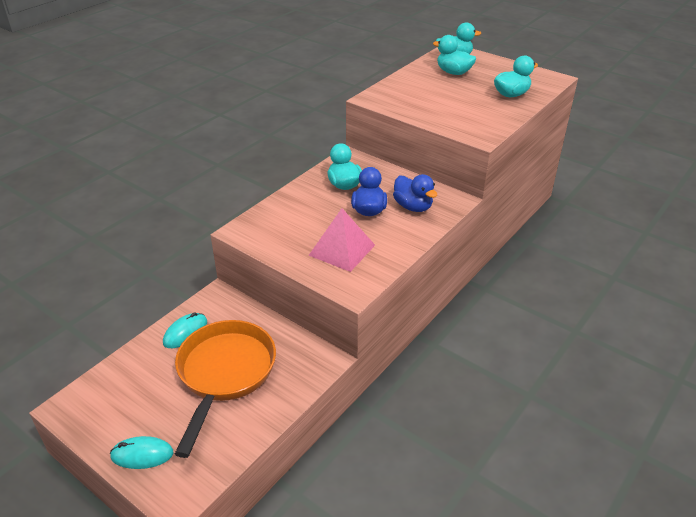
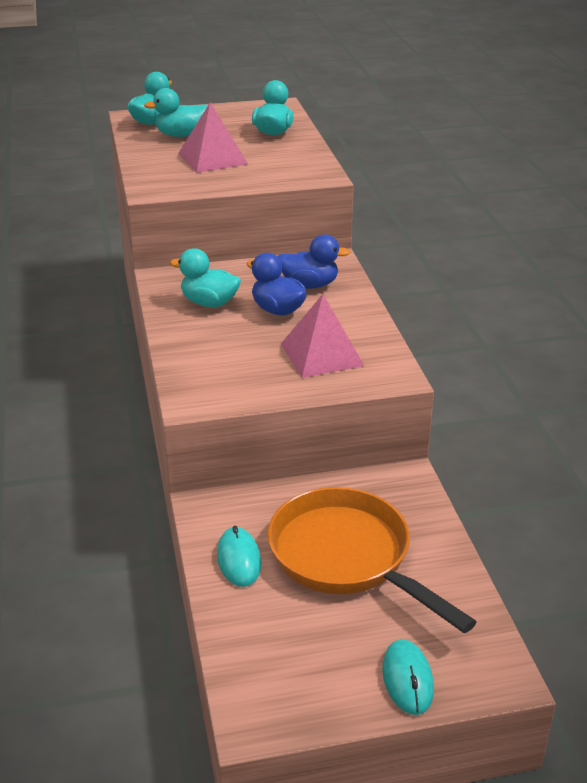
camera: 50 degrees left, 5 degrees down
turquoise mouse [110,436,173,469] -> turquoise mouse turned 45 degrees counterclockwise [382,639,434,715]
none -> pink pyramid [178,102,248,173]

